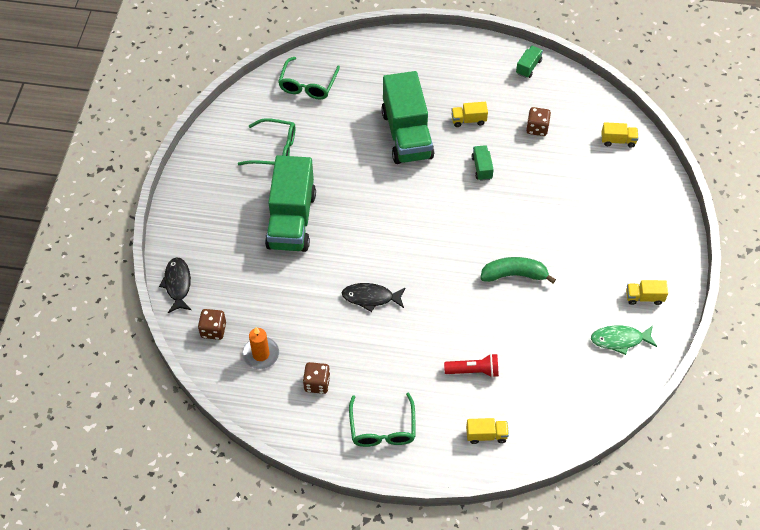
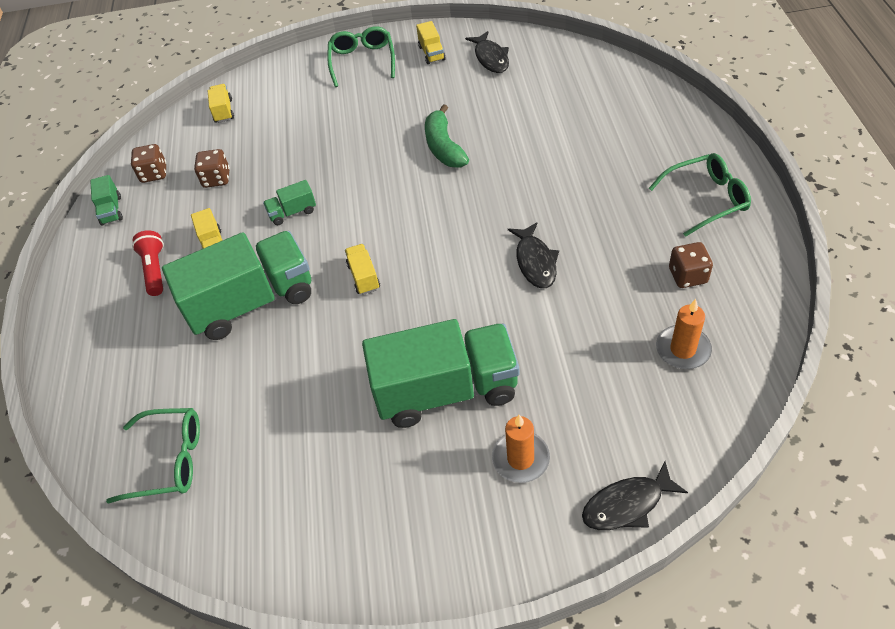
camera: 100 degrees left, 5 degrees down
brown dice [198,309,226,340] -> brown dice moved to [131,144,166,183]
green glasses [238,118,295,165] -> green glasses moved to [327,26,395,87]
red flashlight [444,354,499,378] -> red flashlight moved to [132,230,164,296]
yellow truck [466,418,509,444] -> yellow truck moved to [345,244,380,295]
green truck [516,46,543,78] -> green truck turned 120 degrees counterclockwise [90,175,123,226]
green fish [591,325,657,355] -> black fish [465,31,509,73]
none -> orange candle [492,415,550,483]

